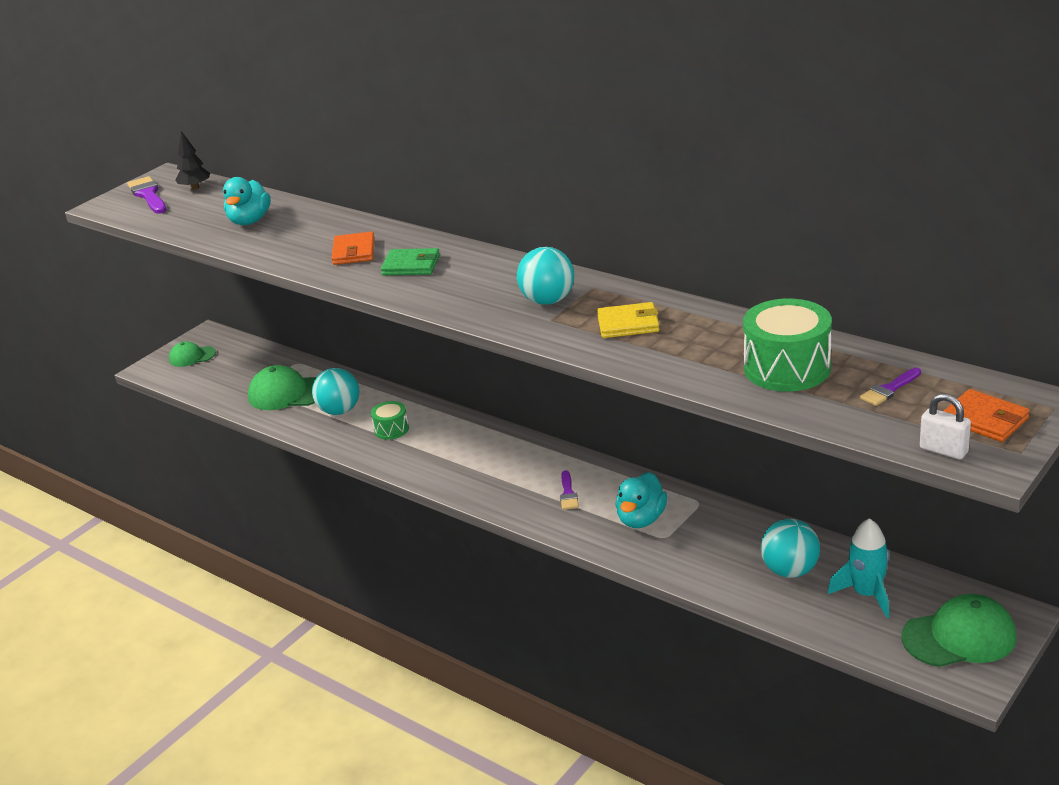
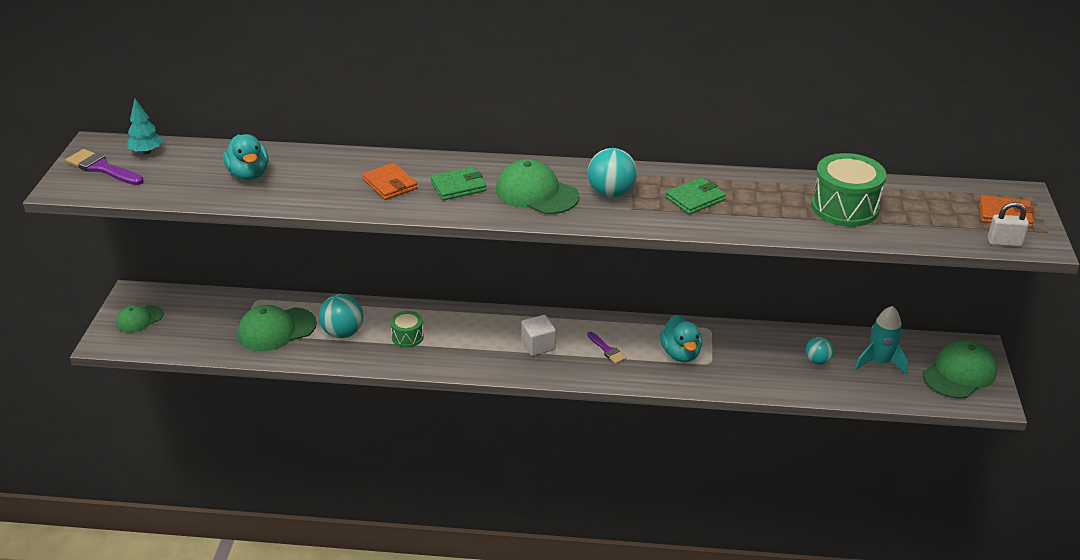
camera: 35 degrees left, 5 degrees up
black tree [175,131,210,190] -> turquoise tree [127,99,163,154]
yellow wallet [597,302,660,338] -> green wallet [666,177,726,214]
turquoise ball [760,519,820,578] -> turquoise ball [805,337,833,365], size x0.61
purple brush [860,368,921,406] -> none
none -> green cap [496,159,579,214]
none -> white cube [521,315,556,356]

